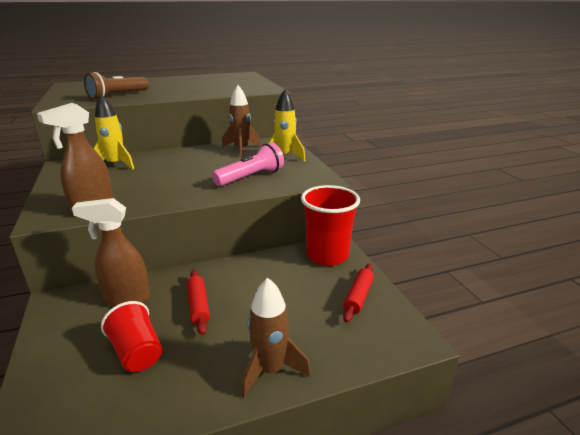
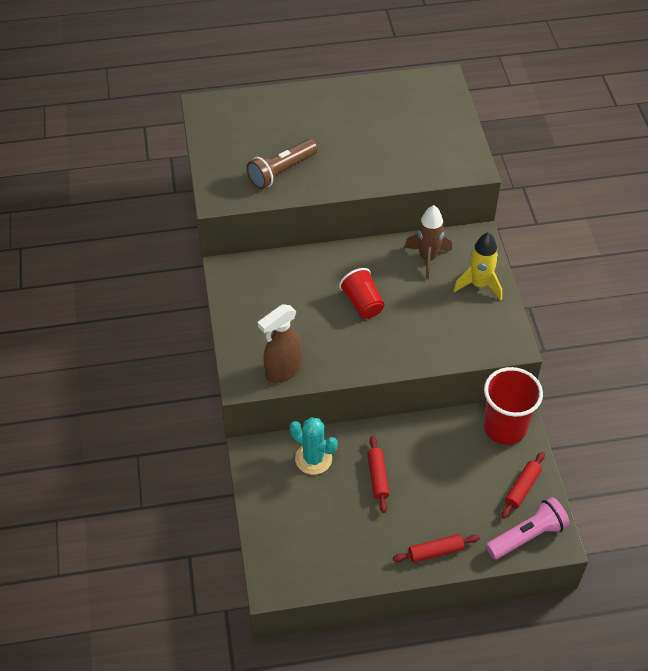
camera: 10 degrees right, 25 degrees up
brown spray bottle [72,198,150,307] -> turquoise cactus [290,417,338,475]
yellow rocket [94,94,134,169] -> none
red cup [101,301,162,372] -> red cup moved to [339,268,384,319]
pink flashlight [212,143,284,186] -> pink flashlight moved to [486,497,570,559]
brown rocket [241,278,310,398] -> red rolling pin [393,534,480,562]

